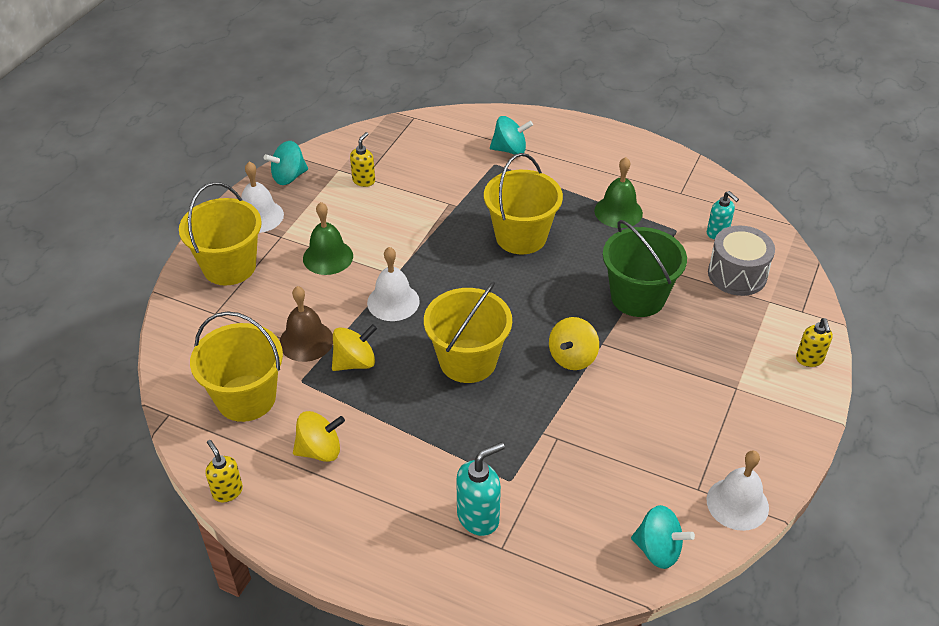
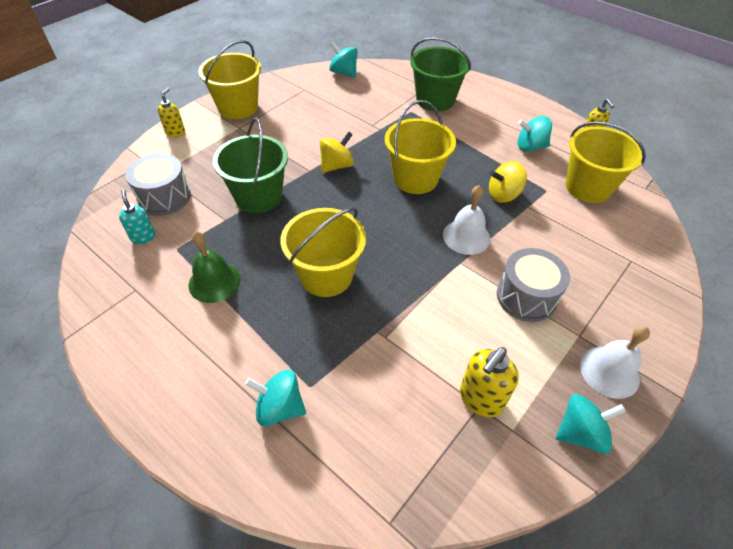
camera: 165 degrees left, 5 degrees up
yellow bucket [179,182,262,286] -> yellow bucket moved to [198,40,261,119]
brown bell [280,286,333,362] -> none
yellow spinning top [293,411,345,462] -> turquoise spinning top [518,116,552,152]
green bell [303,202,353,275] -> grey drum [497,248,570,322]
yellow soap dispenser [350,132,375,187] -> yellow soap dispenser [460,347,519,417], size x1.52
turquoise soap dispenser [456,442,505,536] -> green bucket [410,37,471,111]
white bell [707,450,769,531] -> none

